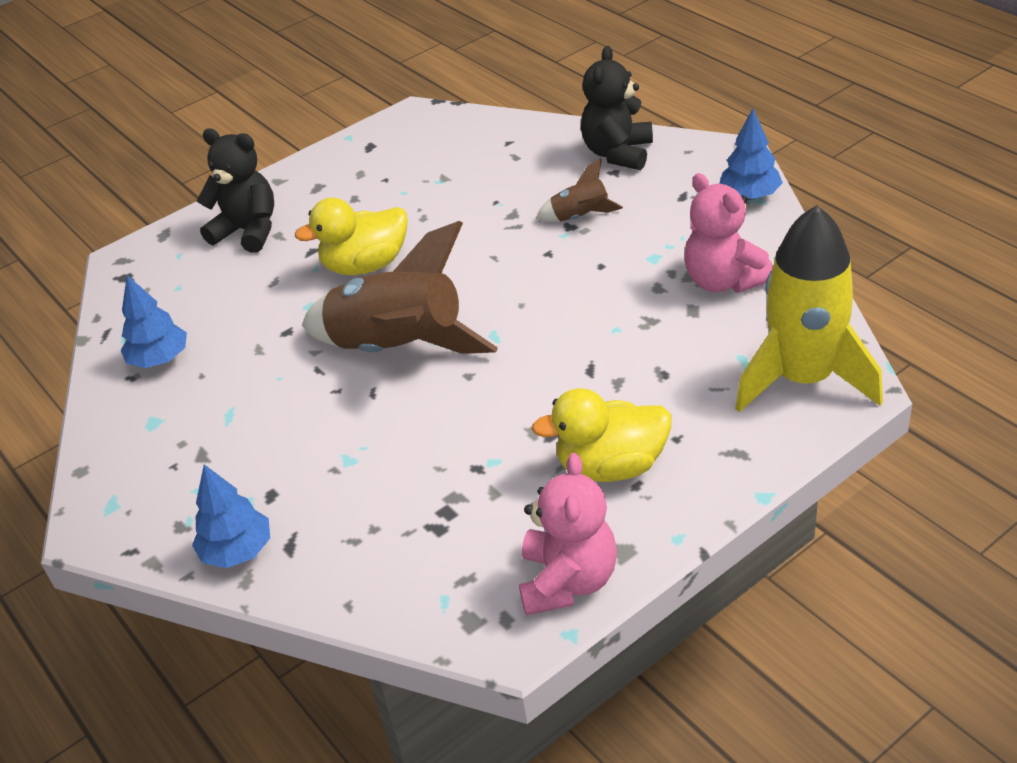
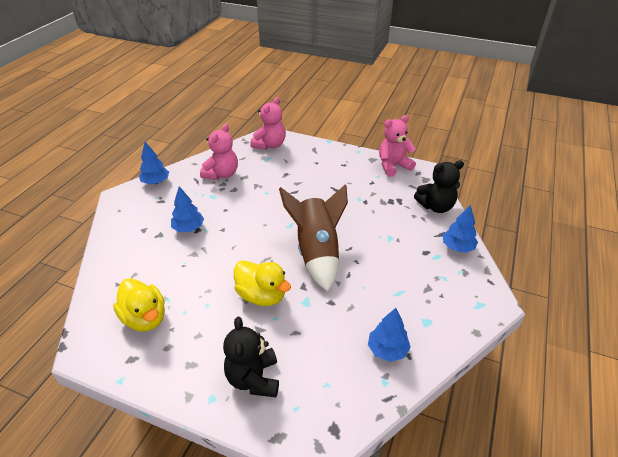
camera: 125 degrees left, 0 degrees up
yellow duck [531,388,671,482] -> yellow duck moved to [113,278,165,331]
brown rocket [536,158,623,222] -> blue tree [171,186,204,232]
black teddy bear [581,46,653,170] -> black teddy bear moved to [414,160,464,213]
yellow rocket [735,205,883,412] -> pink teddy bear [250,97,286,150]

